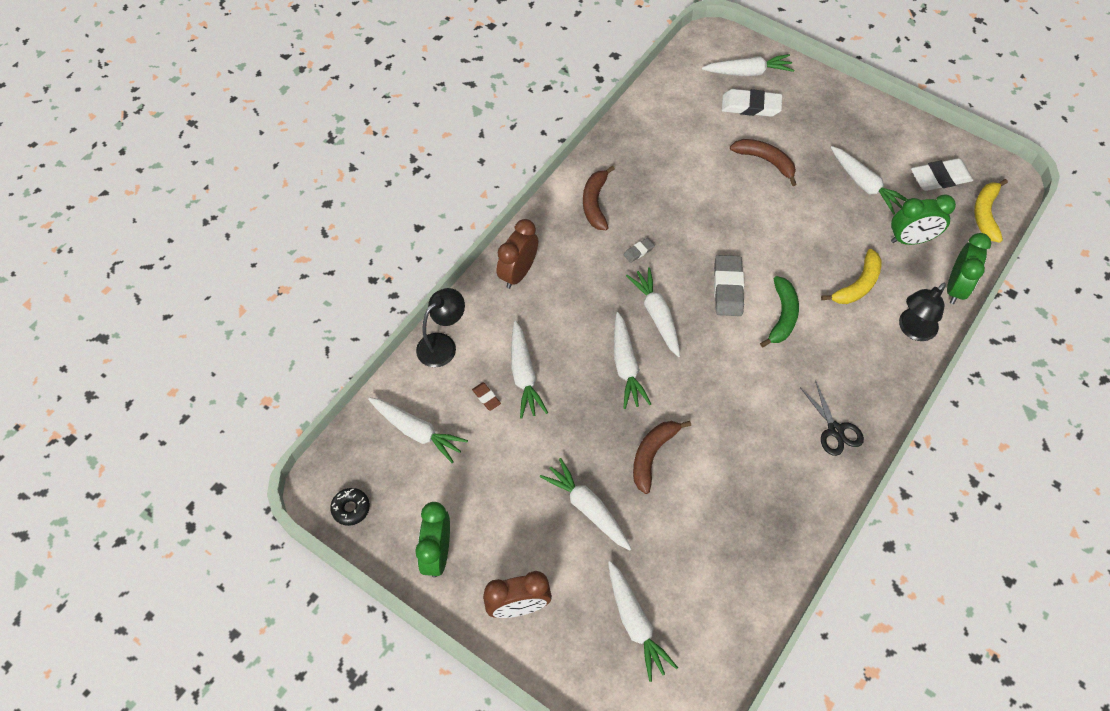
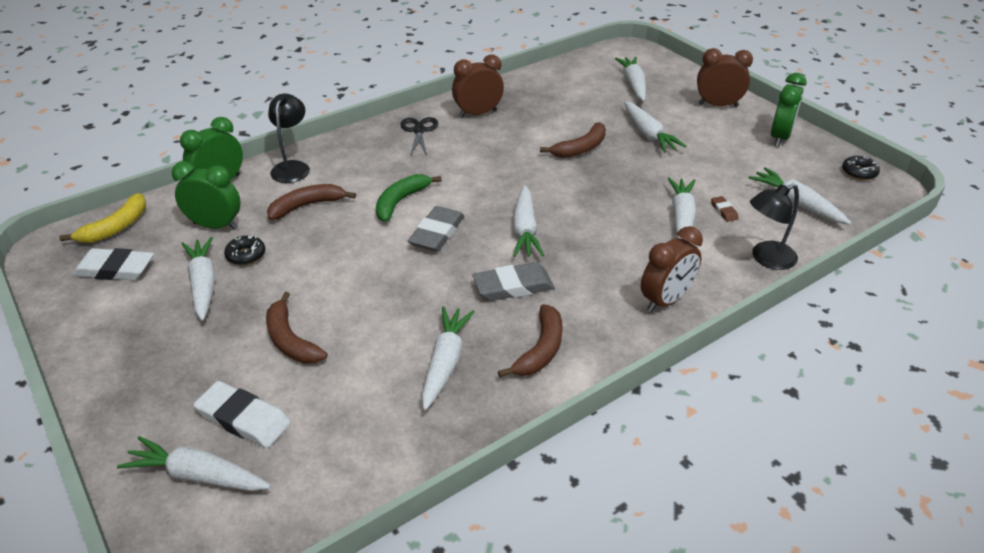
camera: 160 degrees left, 20 degrees down
white carrot [614,312,651,409] -> white carrot moved to [422,306,475,411]
grey eraser [623,238,655,263] -> grey eraser [472,262,555,301], size x2.07
yellow banana [821,249,882,304] -> brown banana [267,184,356,220]
black lamp [899,283,946,341] -> black lamp turned 60 degrees counterclockwise [268,93,310,183]
none -> black donut [224,235,265,265]
none -> brown clock [452,55,504,117]

